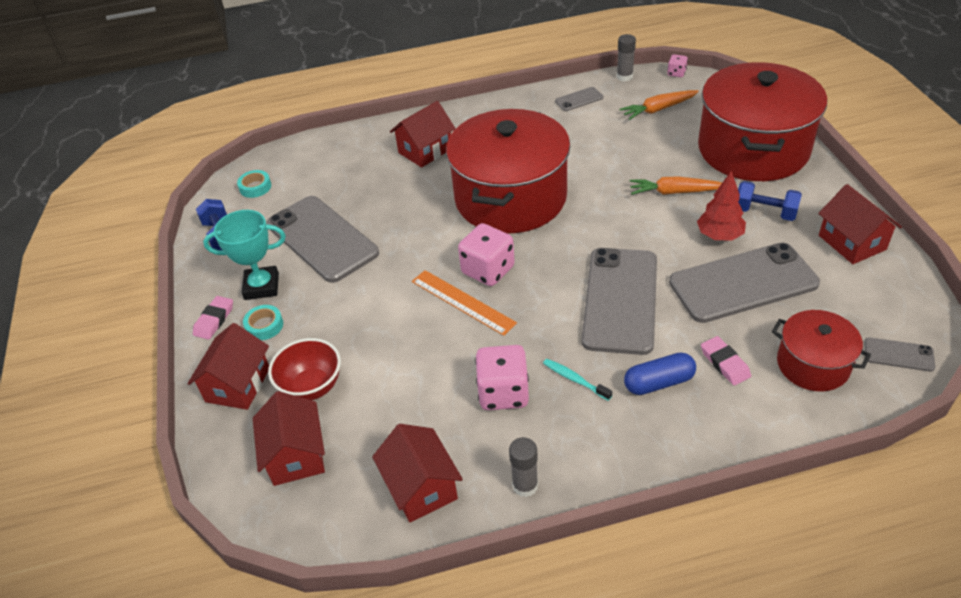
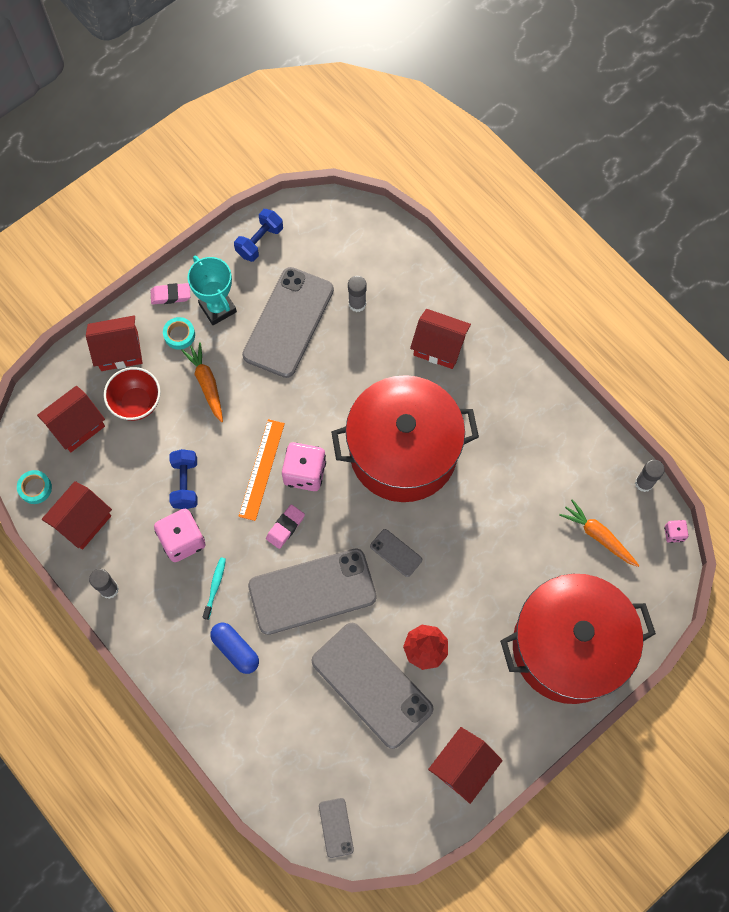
camera: 60 degrees right, 25 degrees up
turquoise tape [237,170,271,198] -> turquoise tape moved to [17,470,52,504]
grey phone [555,87,603,111] -> grey phone moved to [370,529,422,577]
orange carrot [630,176,722,195] -> orange carrot moved to [181,342,223,422]
pink eraser [701,336,751,385] -> pink eraser moved to [266,504,305,549]
blue dumbbell [738,181,802,221] -> blue dumbbell moved to [169,449,197,509]
red pot [772,310,871,392] -> none
none -> grey glue stick [348,276,367,312]

